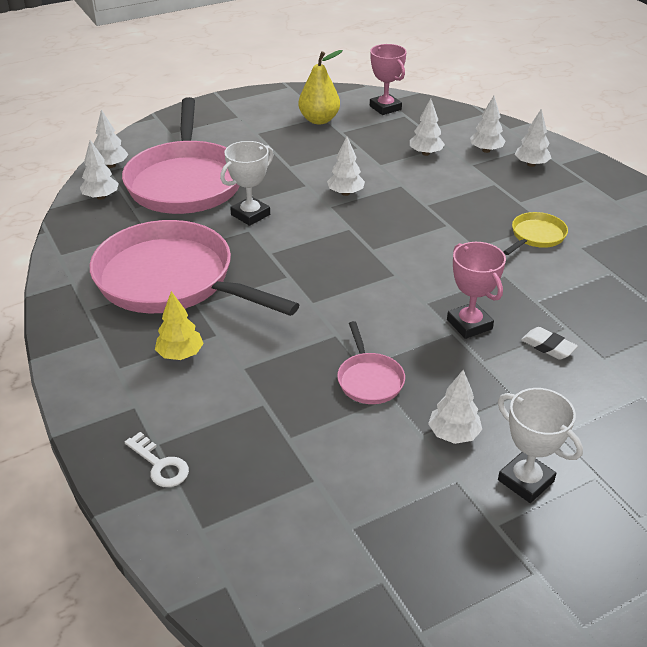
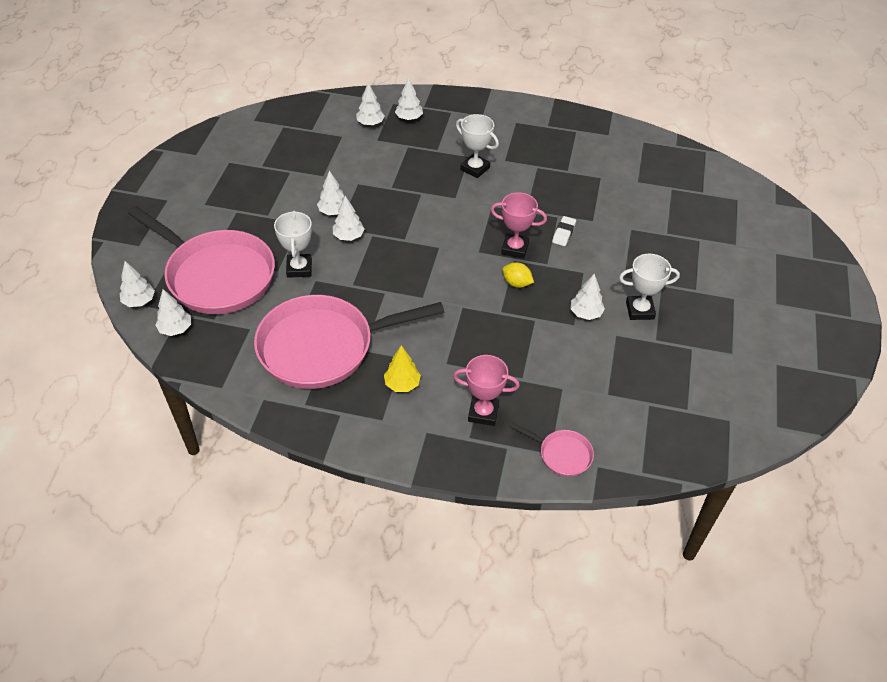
camera: 50 degrees left, 10 degrees up
white key [125,432,189,487] -> none
yellow pear [298,50,343,124] -> none
pink pan [337,321,405,404] -> pink pan moved to [511,423,594,477]
pink trophy [370,44,407,115] -> pink trophy moved to [453,355,520,426]
white tree [410,98,445,156] -> white tree moved to [333,196,365,241]
yellow pan [503,212,568,255] -> white trophy [456,114,499,178]
white eraser [521,327,578,360] -> white eraser turned 60 degrees counterclockwise [552,216,576,246]
none -> yellow lemon [502,262,534,288]

